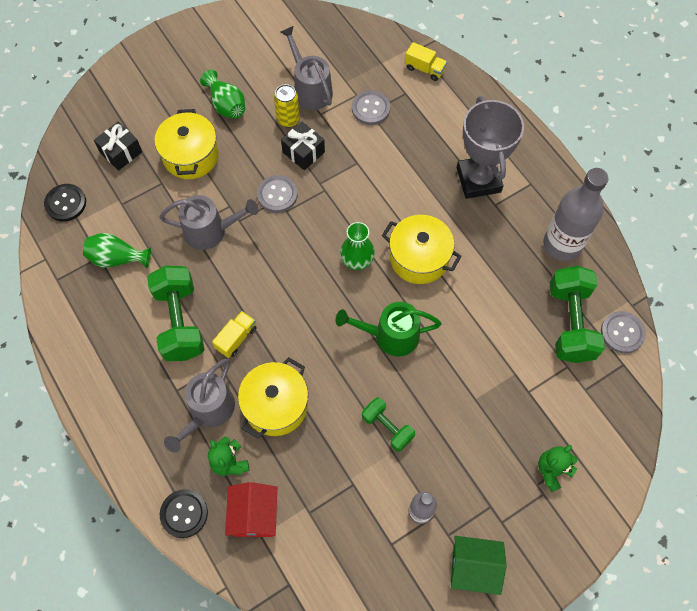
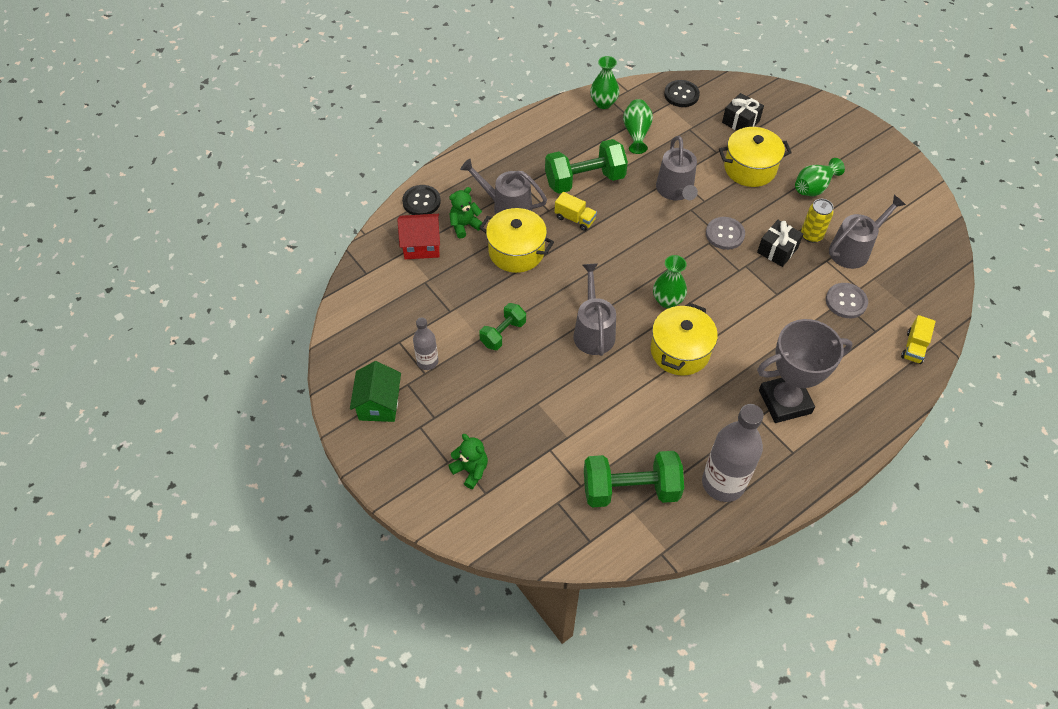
camera: 85 degrees right, 10 degrees down
green watering can [335,302,442,357] -> grey watering can [574,264,616,356]
grey button [601,311,646,353] -> none
none -> green vase [590,56,619,109]

